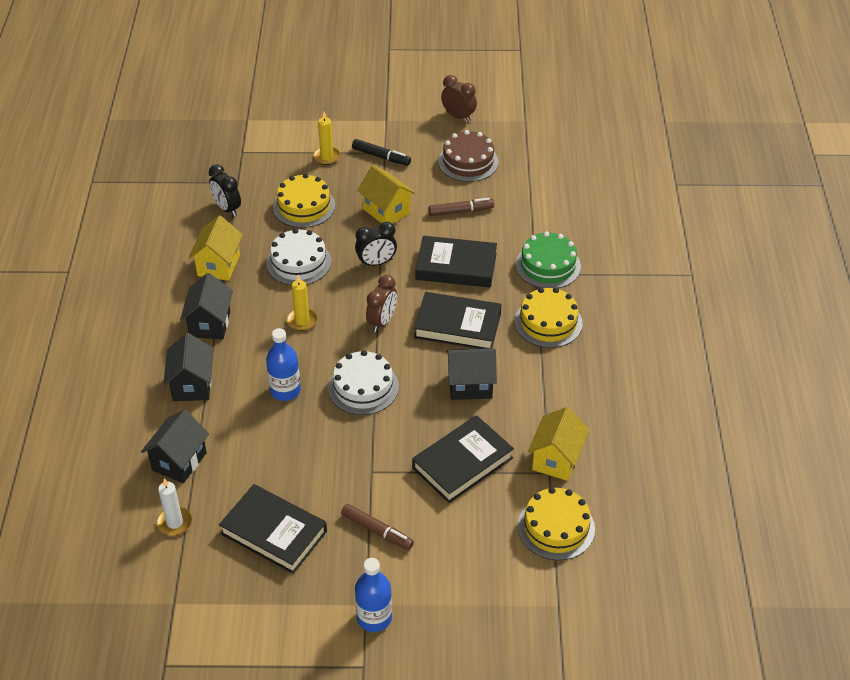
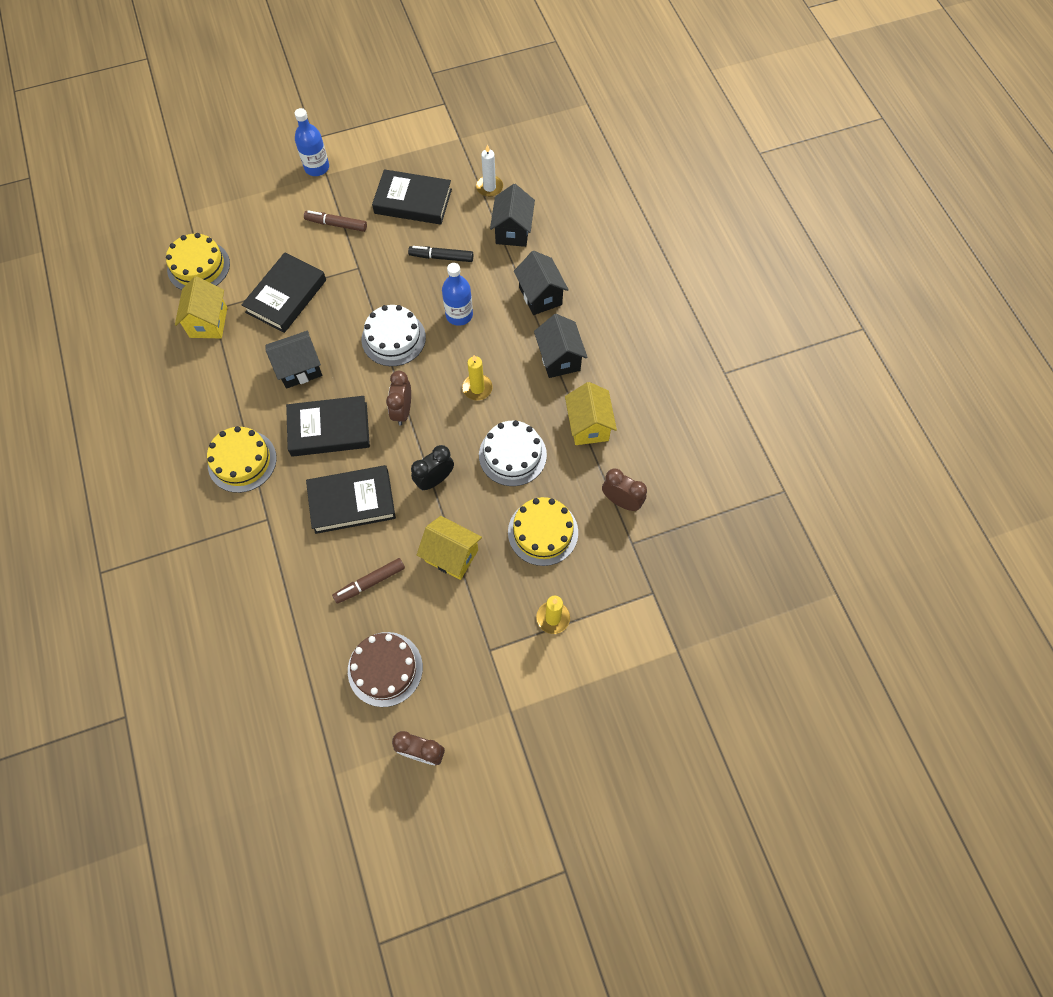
camera: 160 degrees right, 20 degrees up
black clock [209,164,241,217] -> brown clock [602,469,647,511]
black marker [352,139,411,166] -> black marker moved to [408,246,473,262]
green cake [516,231,581,288] -> none

